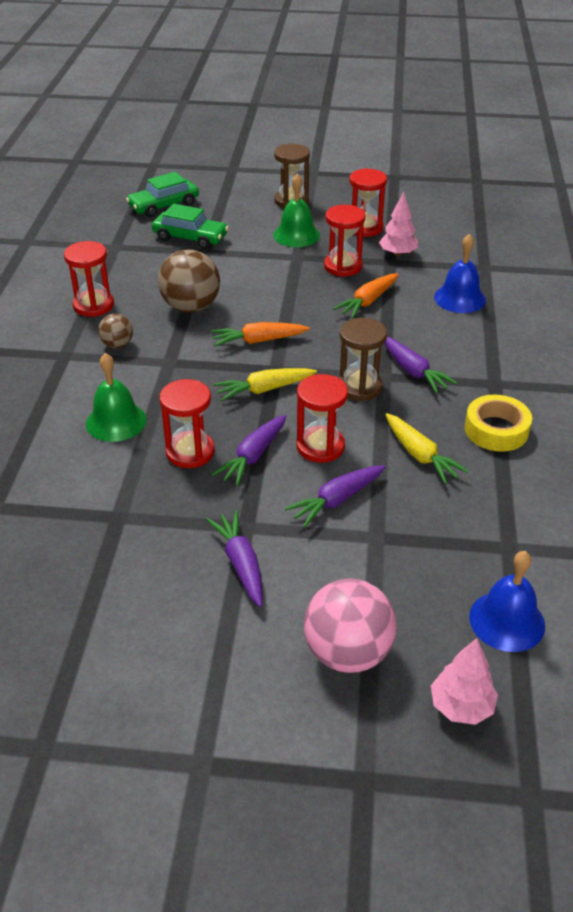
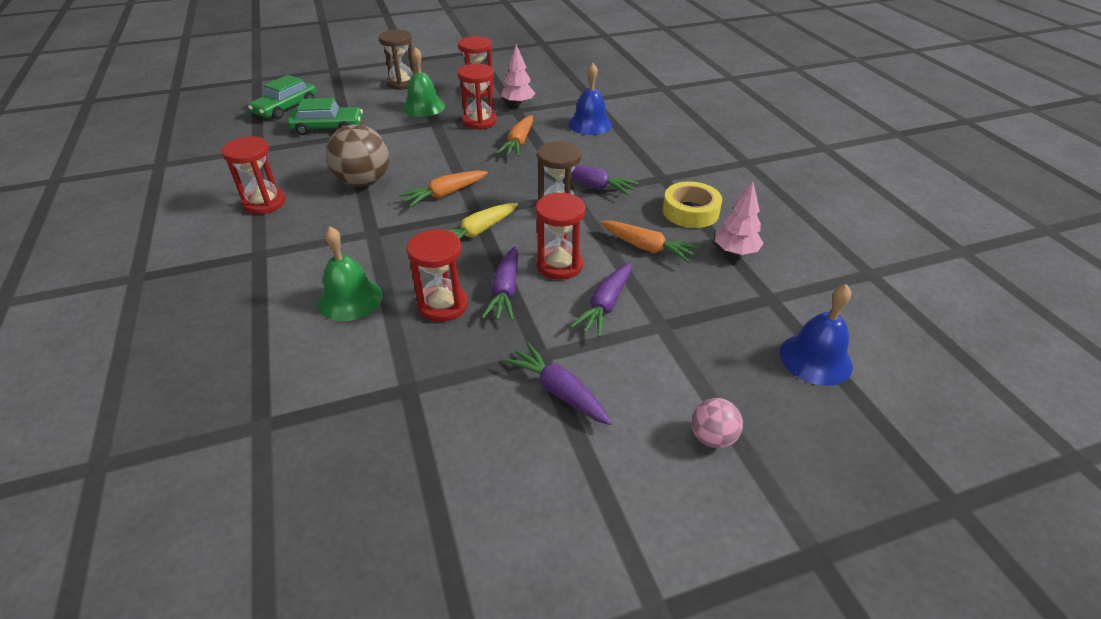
camera: 25 degrees left, 0 degrees up
brown ball [98,314,133,348] -> none
pink ball [304,578,397,673] -> pink ball [692,398,743,448], size x0.53
yellow carrot [385,413,469,484] -> orange carrot [600,220,700,263]
pink tree [431,638,498,725] -> pink tree moved to [715,181,764,255]

